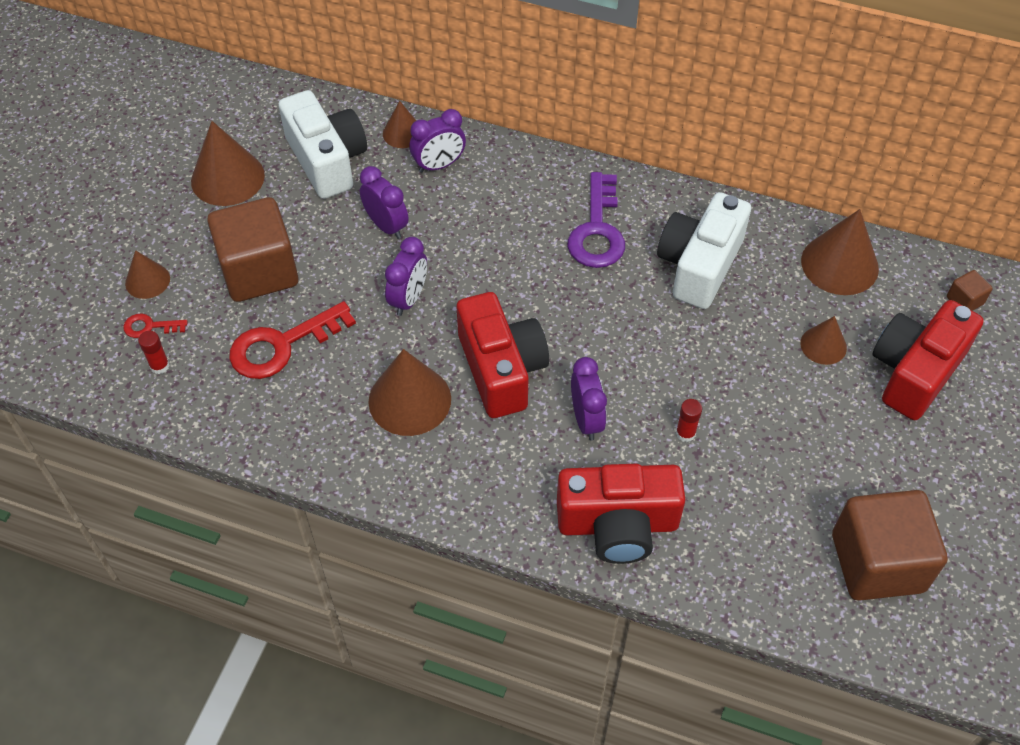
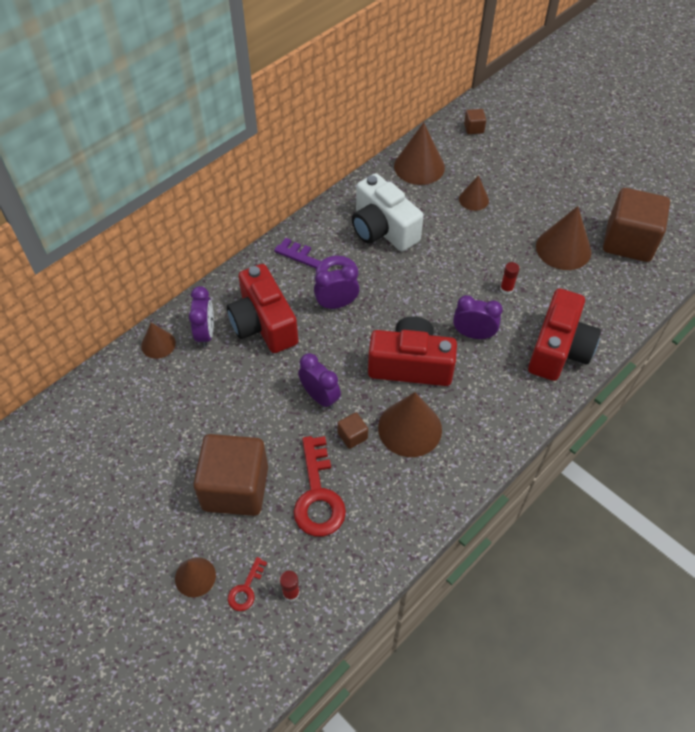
camera: 65 degrees left, 0 degrees up
brown cone [191,121,265,206] -> brown cone moved to [536,206,591,270]
white camera [278,90,367,199] -> none
purple clock [360,166,409,239] -> purple clock moved to [314,265,360,309]
red camera [873,300,984,420] -> red camera moved to [227,264,298,353]
none -> brown cube [337,412,368,449]

